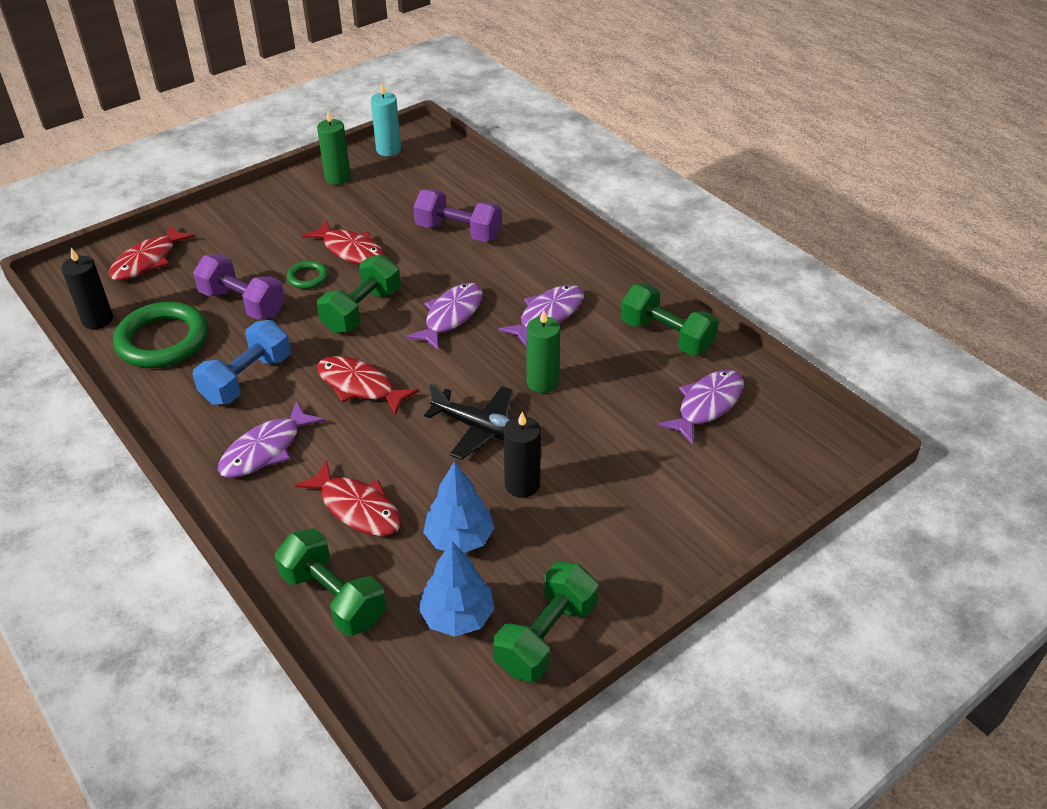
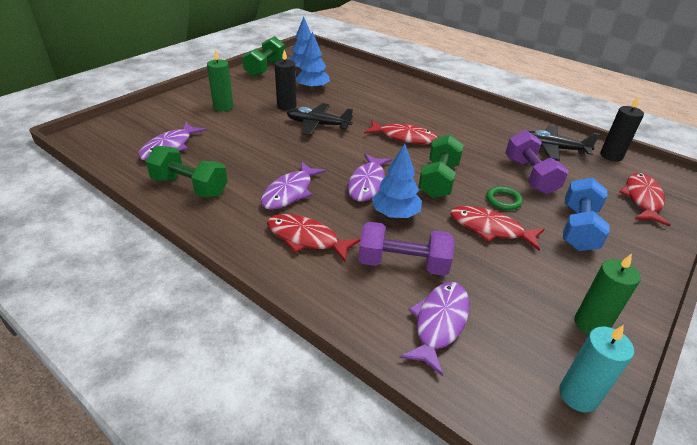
camera: 165 degrees right, 5 degrees down
green ring [113,302,208,368] -> black plane [528,125,600,161]
blue dumbbell [192,320,291,404] -> blue dumbbell moved to [563,177,610,251]
purple dumbbell [193,254,285,320] -> purple dumbbell turned 60 degrees clockwise [505,130,568,195]
purple fish [218,401,325,478] -> purple fish moved to [400,282,470,376]
green dumbbell [275,528,386,636] -> none
red fish [294,460,401,536] -> red fish moved to [267,214,361,262]
green candle [527,310,560,393] -> green candle moved to [207,50,233,111]
none -> blue tree [372,144,422,218]

